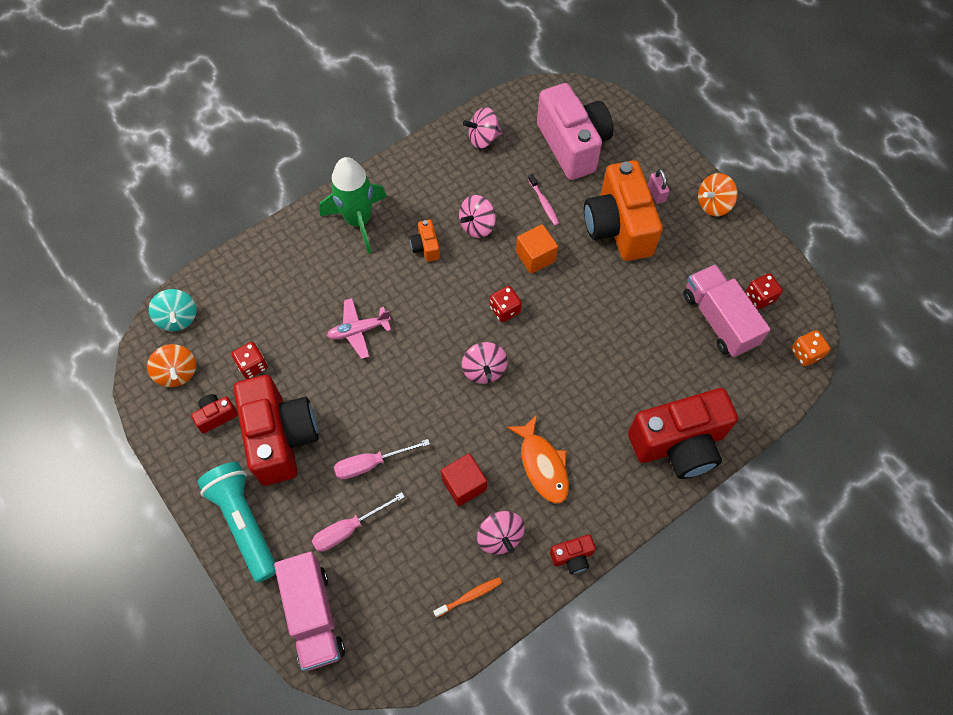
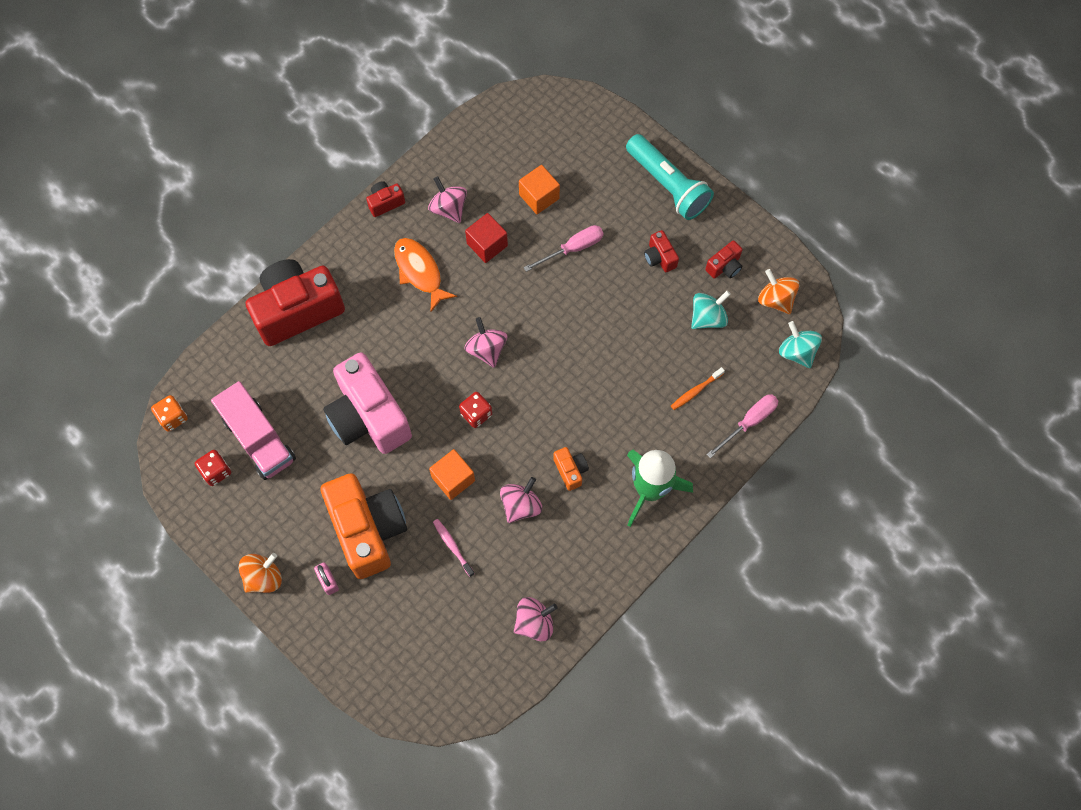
camera: 170 degrees right, 5 degrees up
red dice [232,342,268,379] -> turquoise spinning top [691,291,731,329]
red camera [233,375,318,486] -> red camera [644,230,679,272], size x0.42
pink truck [274,552,345,671] -> none
pink screwdriver [312,492,405,552] -> pink screwdriver moved to [707,394,778,458]
pink plane [327,298,391,359] -> none
orange toothbrush [433,577,502,618] -> orange toothbrush moved to [671,367,725,410]
pink camera [537,83,613,180] -> pink camera moved to [323,352,412,454]
none -> orange cube [519,165,560,214]

